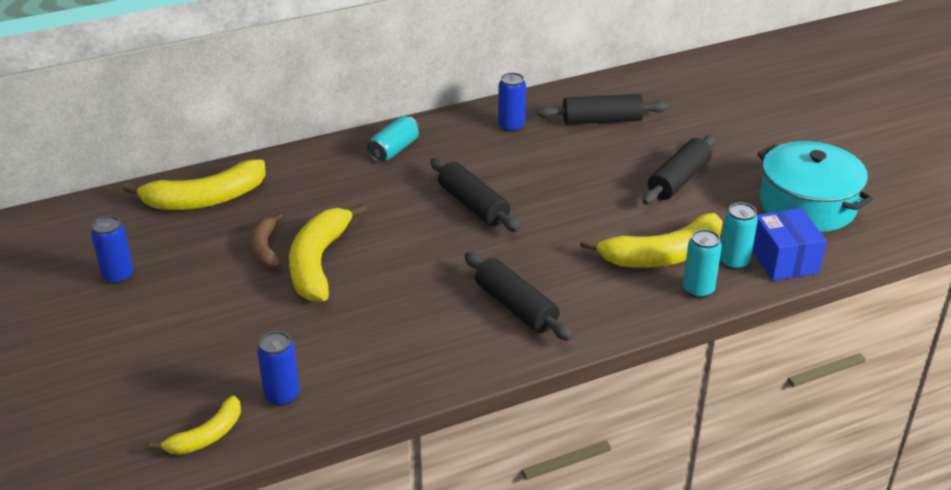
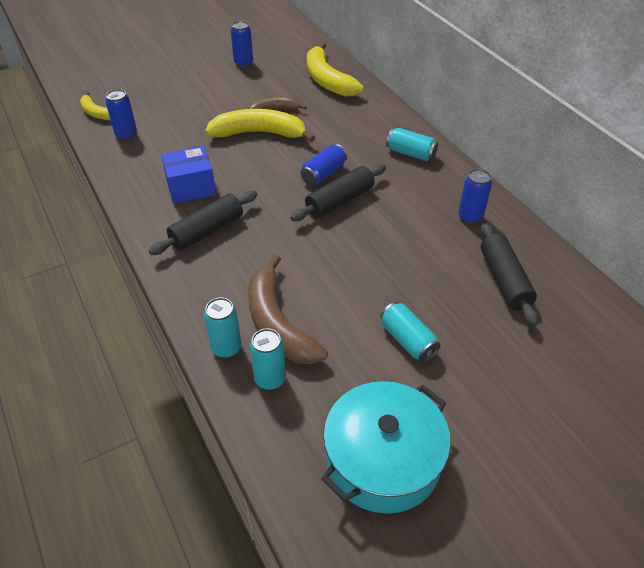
camera: 85 degrees right, 10 degrees up
yellow banana [580,213,723,268] -> brown banana [248,255,328,364]
black rolling pin [642,135,716,205] -> turquoise can [380,302,440,362]
blue box [752,208,827,281] -> blue box moved to [161,146,216,204]
none -> blue can [301,144,347,185]

